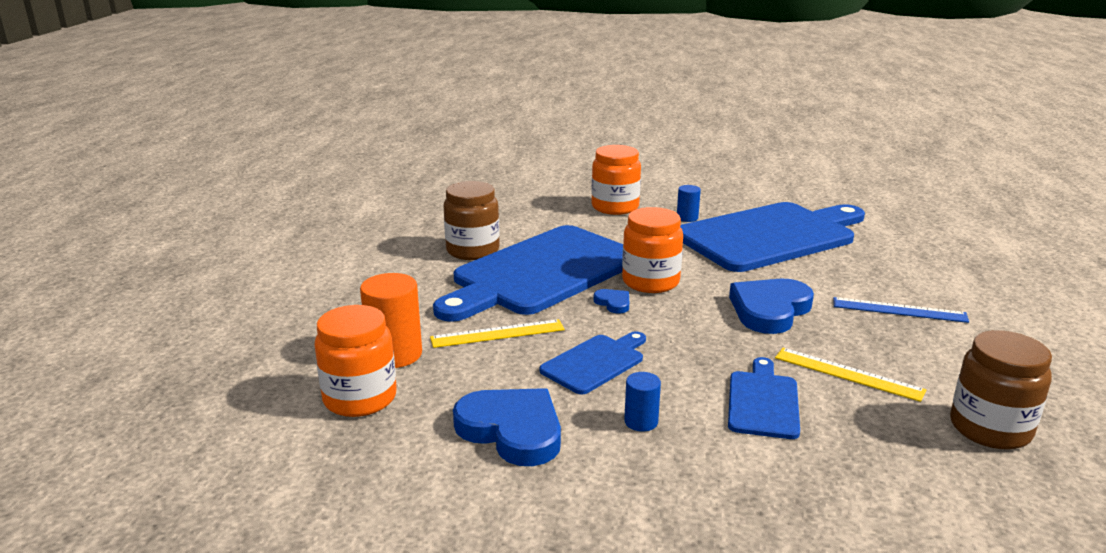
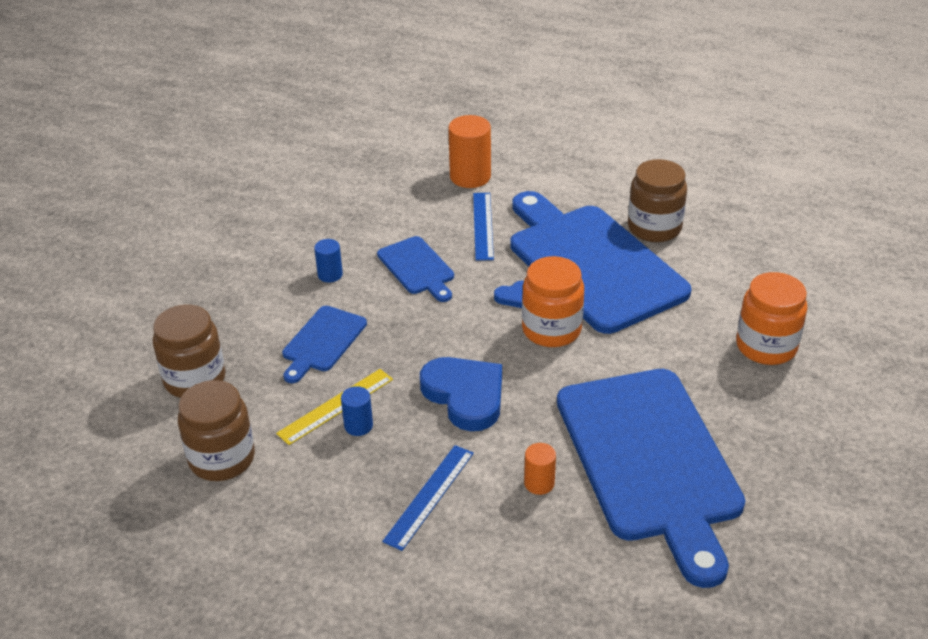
camera: 105 degrees right, 15 degrees up
orange jar [314,305,397,417] -> none
yellow ruler [430,319,565,348] -> blue ruler [473,193,494,261]
blue heart [453,388,561,466] -> none
blue cylinder [677,185,701,222] -> blue cylinder moved to [341,386,373,436]
blue cutting board [728,357,800,439] -> blue cutting board turned 90 degrees clockwise [282,306,367,383]
none -> brown jar [153,305,225,398]
none -> orange cylinder [524,443,556,495]

